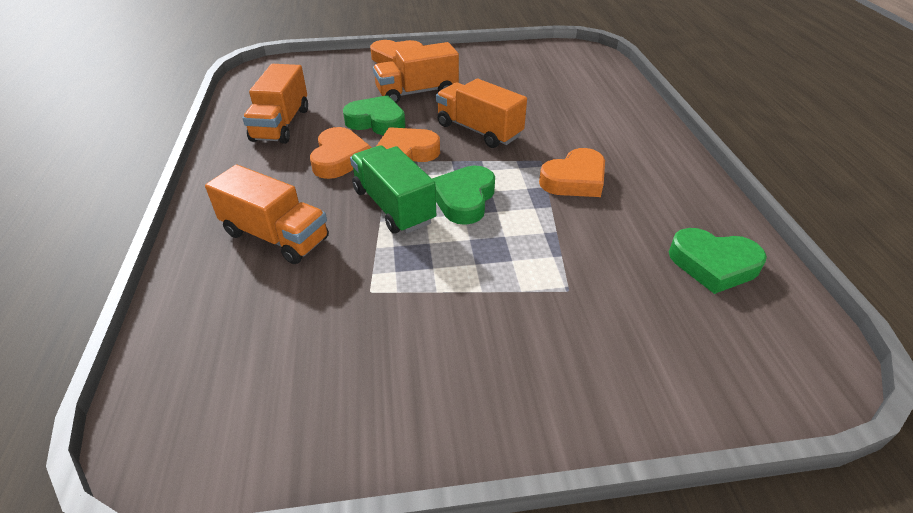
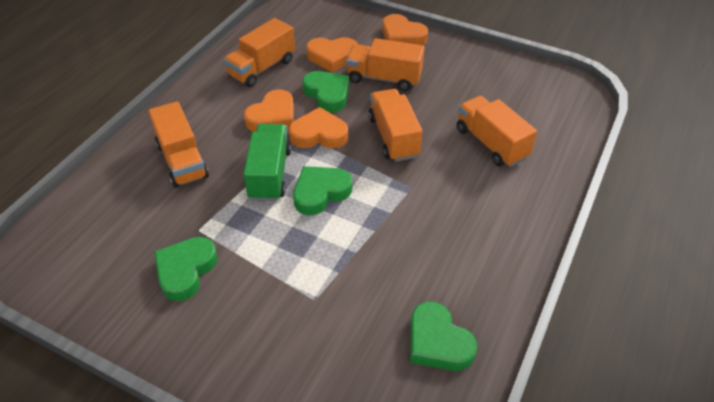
camera: 35 degrees right, 5 degrees up
orange heart [539,148,605,197] -> orange heart moved to [306,37,358,72]
none -> green heart [154,237,218,301]
none -> orange truck [457,96,537,167]

